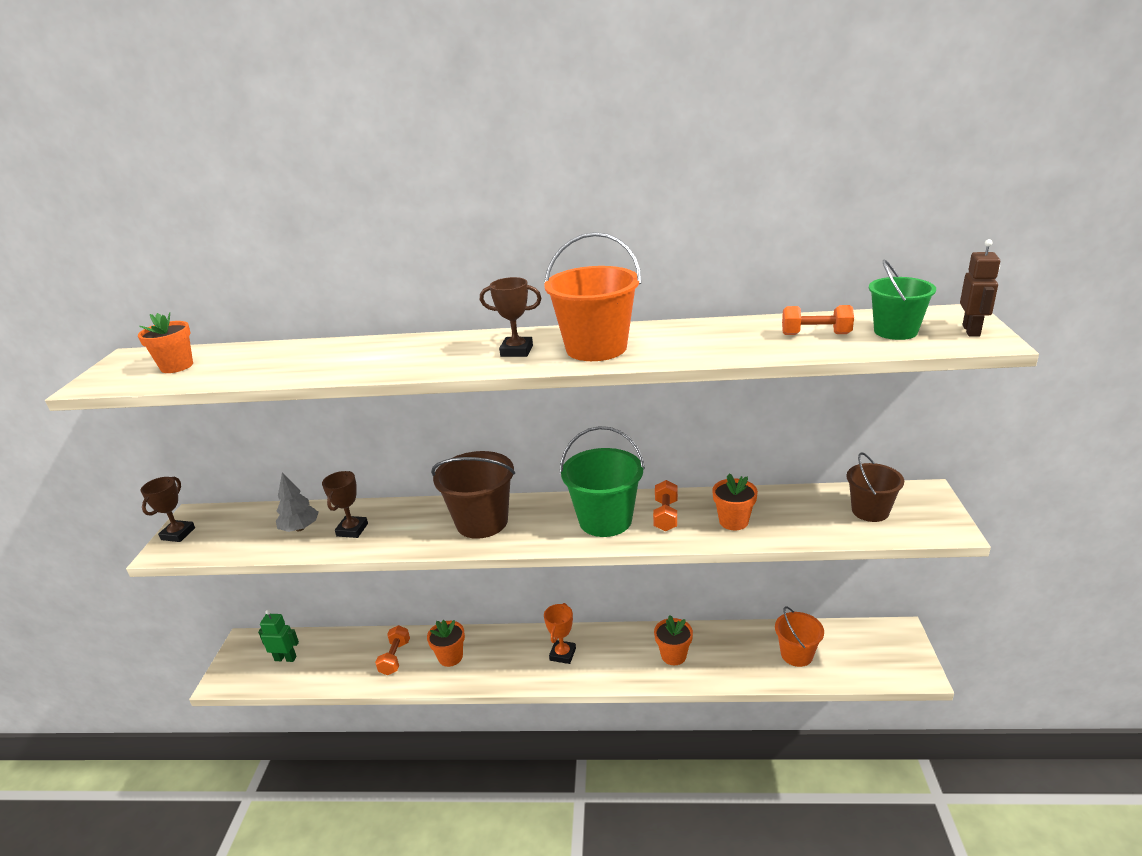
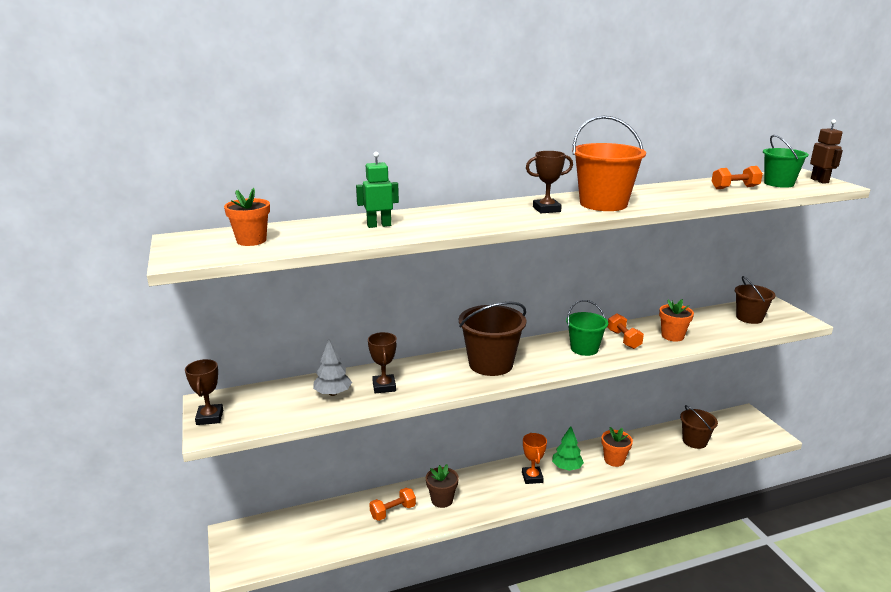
camera: 25 degrees left, 5 degrees down
green robot [258,610,299,662] -> green robot moved to [356,152,399,228]
orange dumbbell [375,625,410,675] -> orange dumbbell turned 75 degrees clockwise [369,488,416,521]
orange flower pot [427,620,465,667] -> brown flower pot [426,464,459,508]
green bucket [560,426,645,537] -> green bucket [566,300,608,356], size x0.64
orange bucket [775,606,824,667] -> brown bucket [680,405,718,449]
none -> green tree [552,426,584,471]

